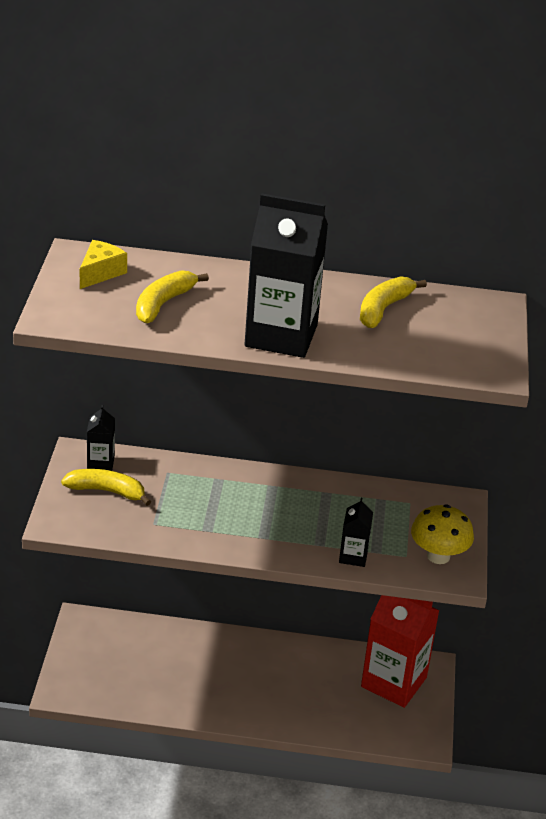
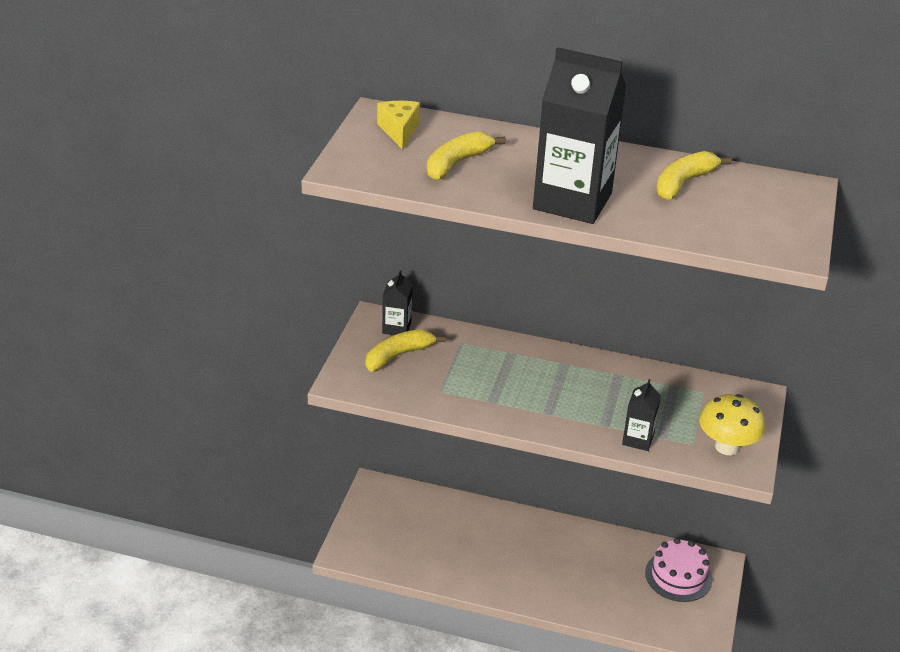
camera: 10 degrees right, 0 degrees up
yellow banana [61,469,151,506] -> yellow banana turned 60 degrees counterclockwise [366,329,446,372]
yellow cheese [80,240,127,289] -> yellow cheese turned 45 degrees counterclockwise [377,101,420,150]
red carton [361,595,440,708] -> pink cake [645,538,712,602]

